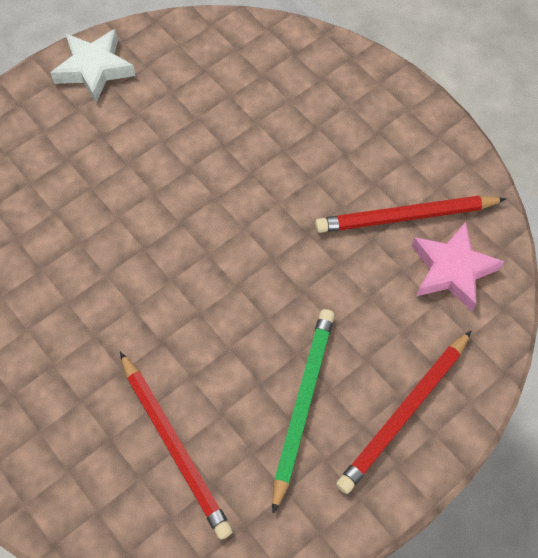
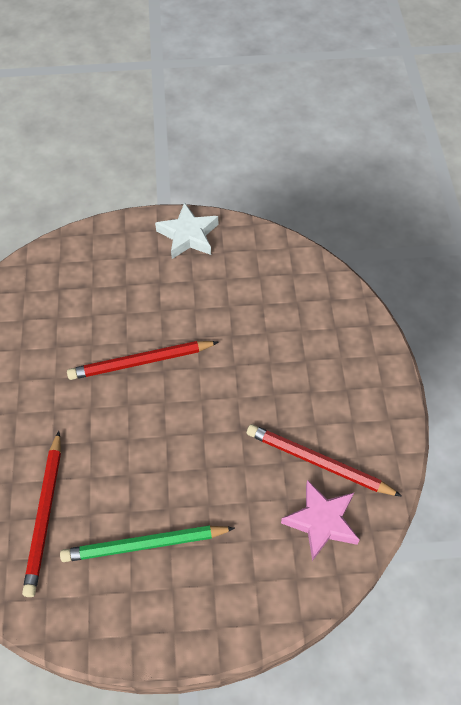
camera: 35 degrees right, 5 degrees down
green pencil [272,309,334,514] -> green pencil turned 150 degrees counterclockwise [60,525,235,562]
red pencil [336,330,472,494] -> red pencil moved to [67,341,219,380]

